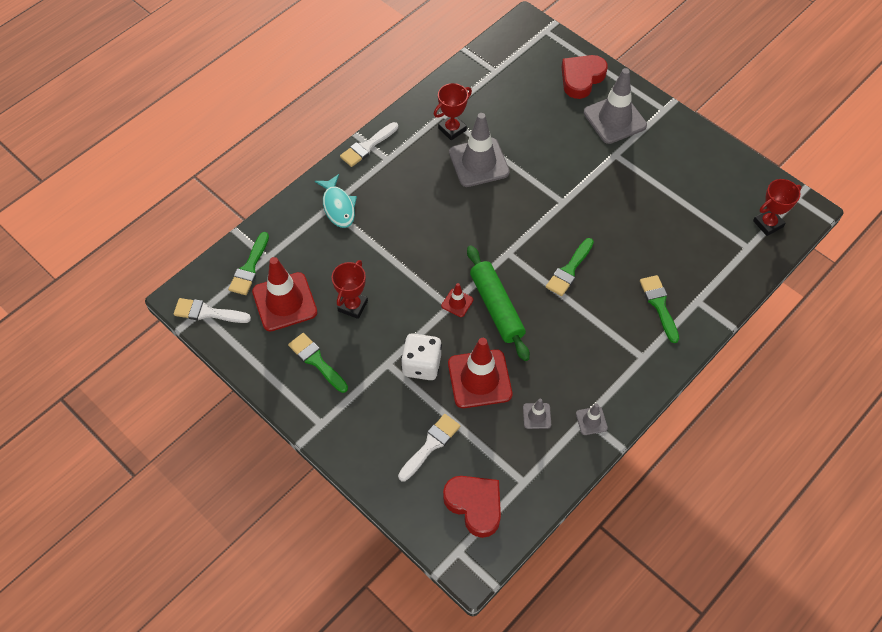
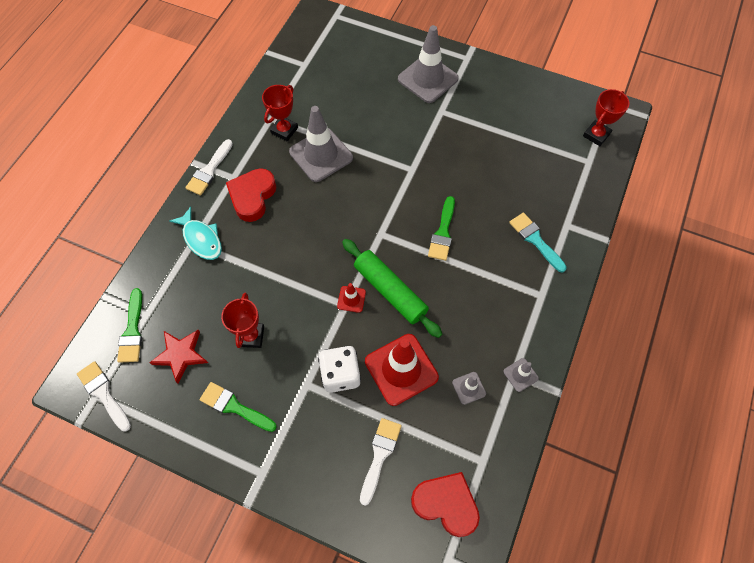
camera: 20 degrees left, 5 degrees up
white brush [174,298,251,323] -> white brush turned 60 degrees clockwise [77,361,131,431]
red traffic cone [252,257,317,331] -> red star [149,330,208,383]
red heart [562,55,608,99] -> red heart moved to [226,168,276,222]
green brush [640,275,679,343] -> turquoise brush [509,213,567,272]

